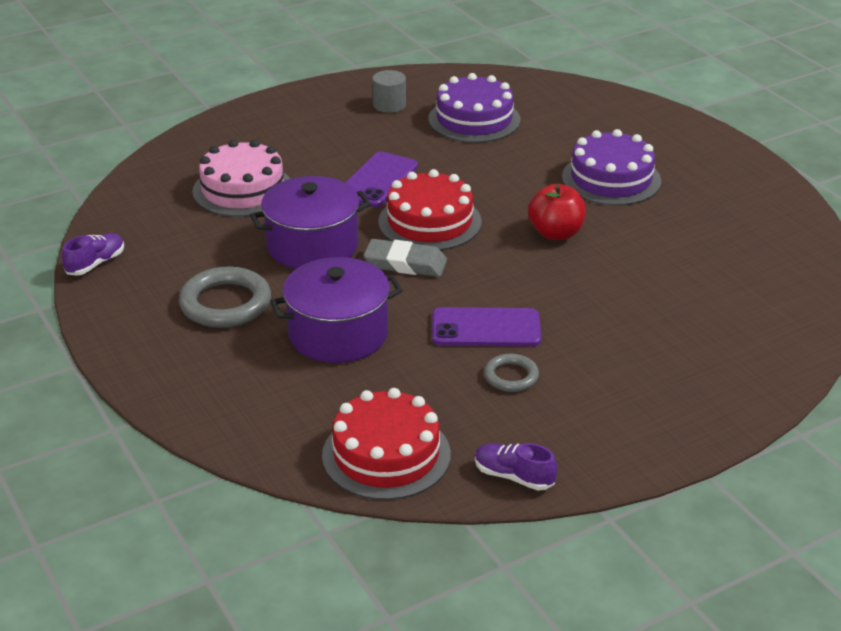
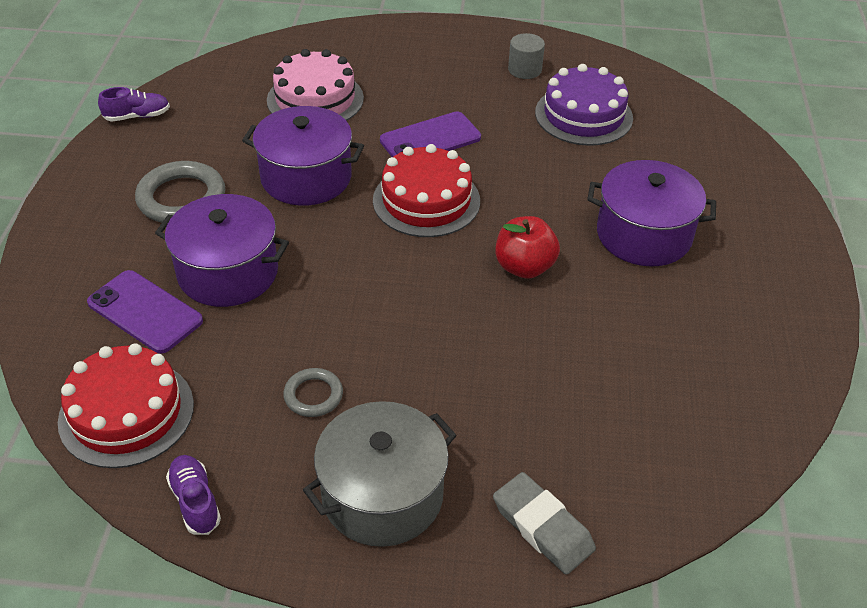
camera: 35 degrees right, 10 degrees up
grey eraser [364,239,447,277] -> grey eraser moved to [493,472,596,575]
purple phone [432,307,541,346] -> purple phone moved to [87,270,203,353]
purple cake [562,129,661,206] -> purple pot [587,160,716,266]
none -> grey pot [303,401,457,547]

